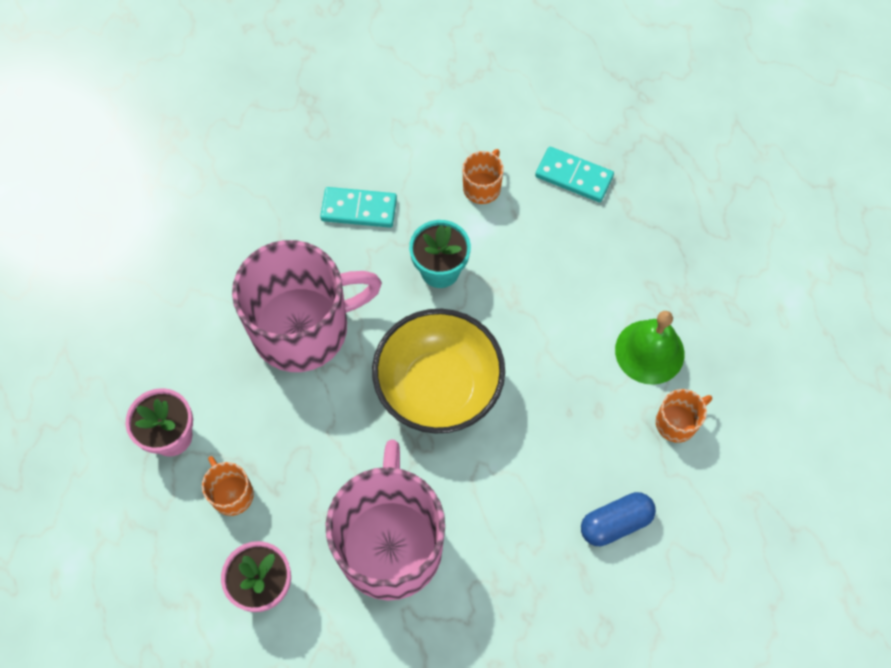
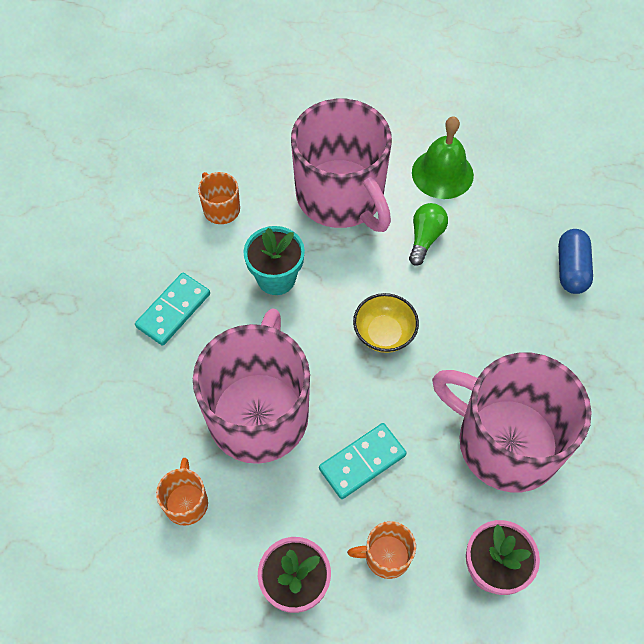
camera: 60 degrees left, 5 degrees down
yellow bowl [372,309,505,434] -> yellow bowl [353,293,419,353], size x0.52
turquoise domino [535,147,614,202] -> turquoise domino moved to [319,423,407,499]
orange mug [656,389,712,443] -> orange mug moved to [156,458,208,526]
none -> pink mug [291,99,392,232]
none -> green light bulb [409,203,448,266]

